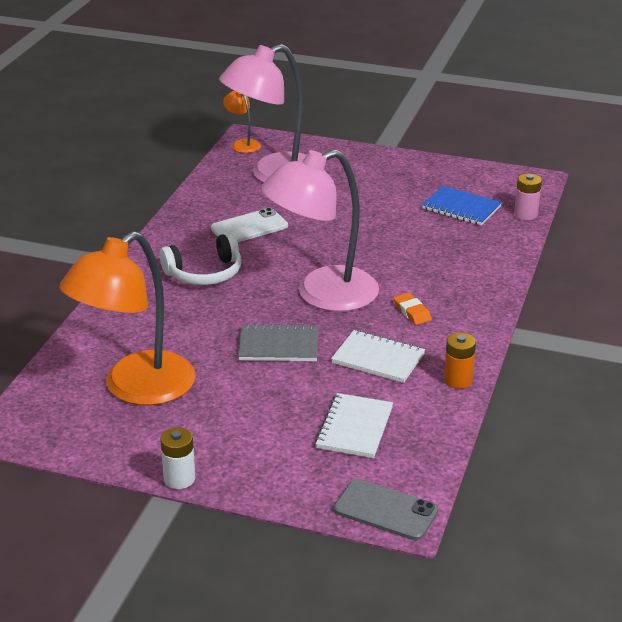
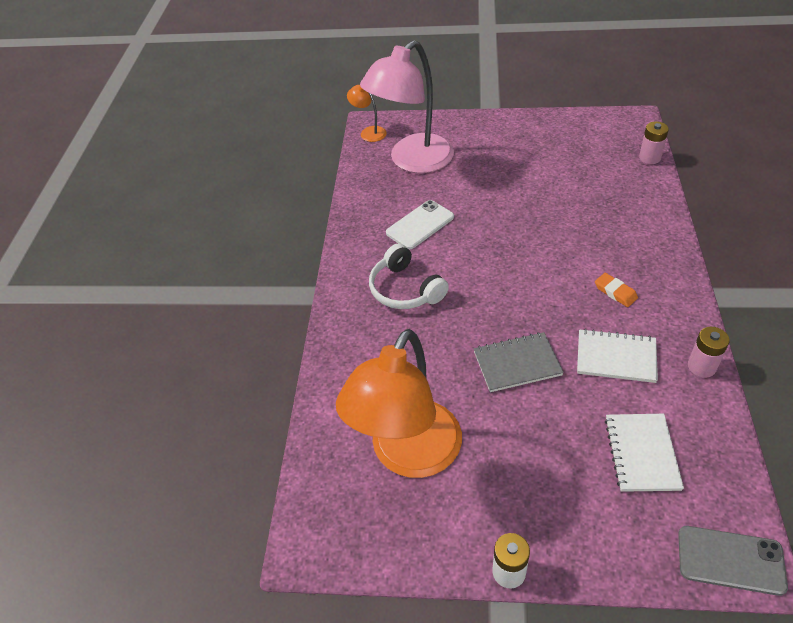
camera: 10 degrees left, 15 degrees up
white headphones [160,233,241,285] -> white headphones turned 90 degrees clockwise [369,244,449,309]
pink lamp [261,149,379,312] -> none
blue notebook [422,186,502,226] -> none
orange battery [444,333,476,389] -> pink battery [688,327,730,378]

